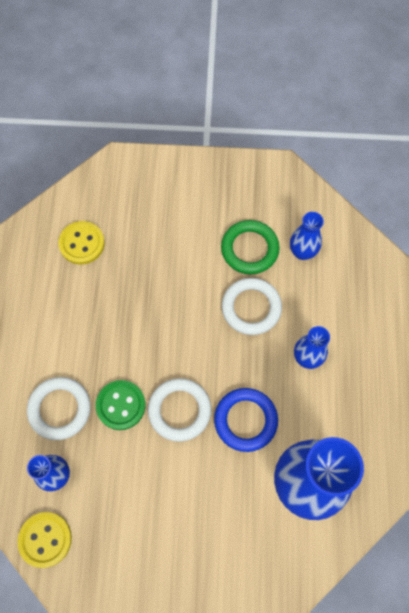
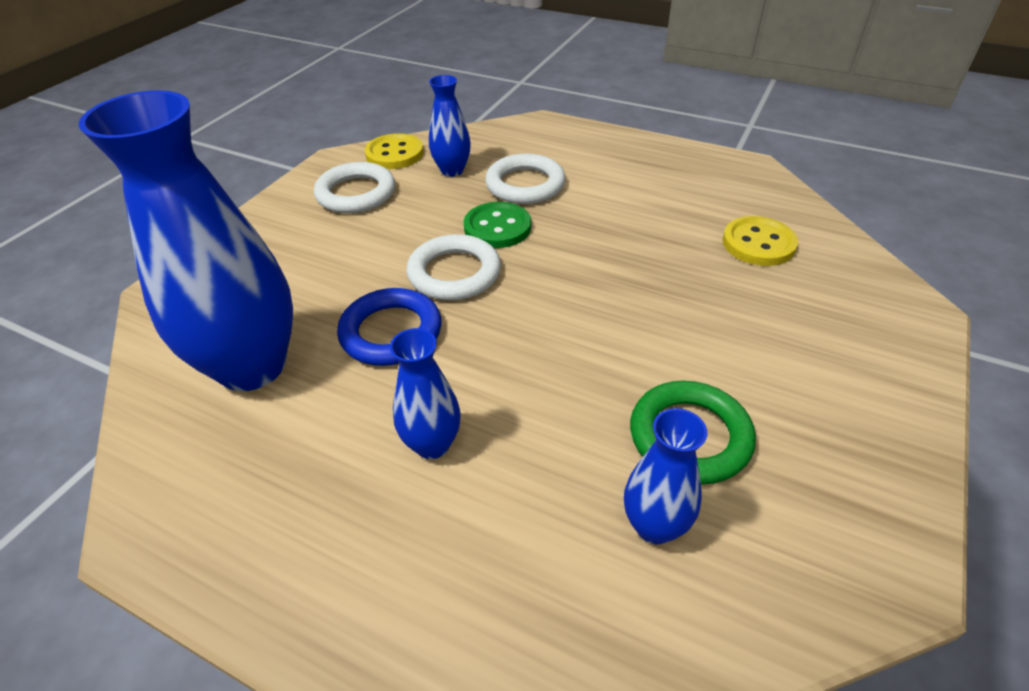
camera: 115 degrees right, 25 degrees down
white ring [222,278,282,335] -> white ring moved to [314,162,395,213]

